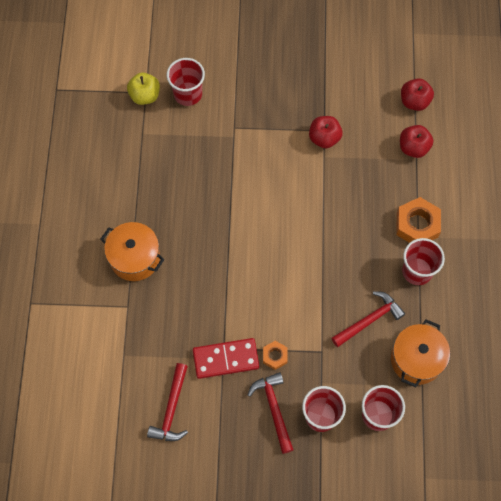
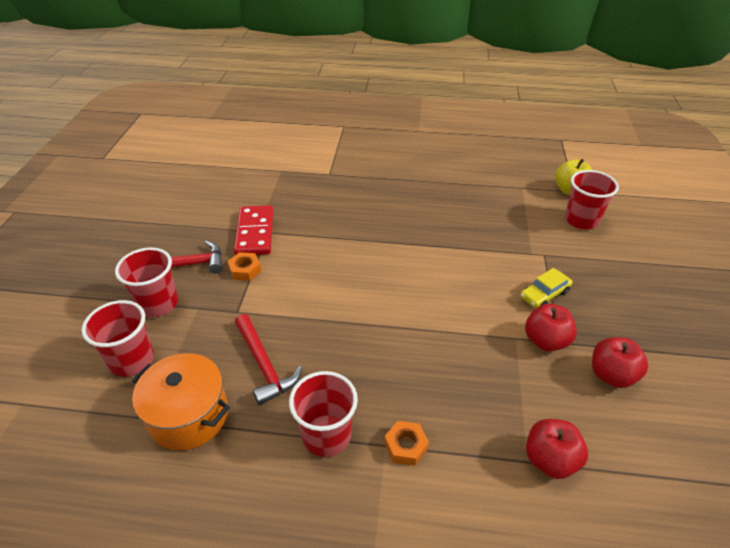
camera: 95 degrees right, 25 degrees down
orange pot [100,222,165,281] -> none
red hammer [147,363,188,441] -> none
orange nut [396,197,441,243] -> orange nut [384,421,429,466], size x0.55
red apple [401,78,434,111] -> red apple moved to [592,337,648,388]
none -> yellow car [520,268,573,308]

